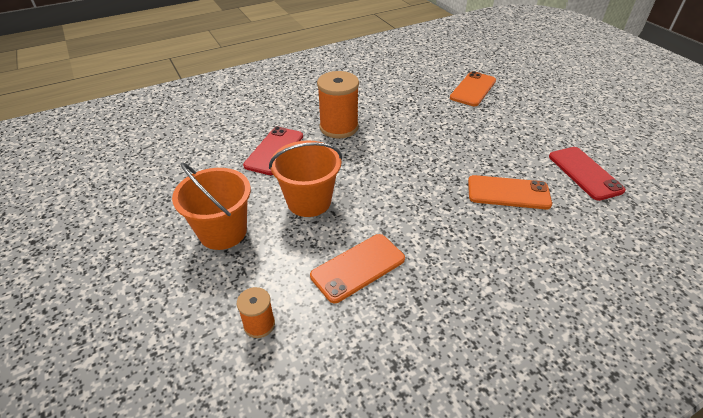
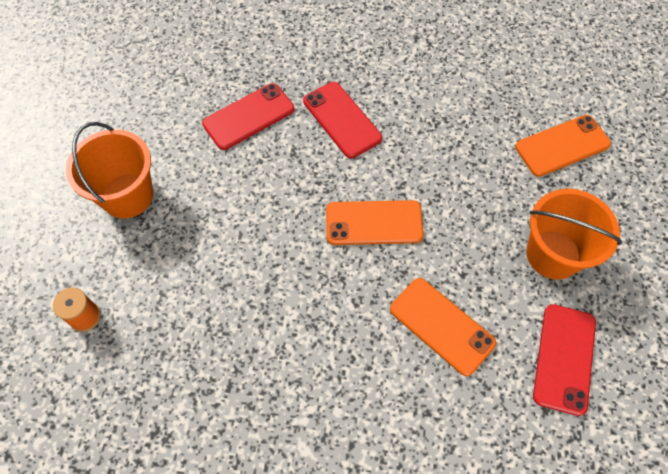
camera: 35 degrees right, 20 degrees up
orange bucket [269,140,342,217] -> orange bucket moved to [526,189,622,280]
orange phone [310,234,405,303] -> orange phone moved to [326,200,424,245]
orange spool [317,71,359,139] -> red phone [303,82,382,158]

